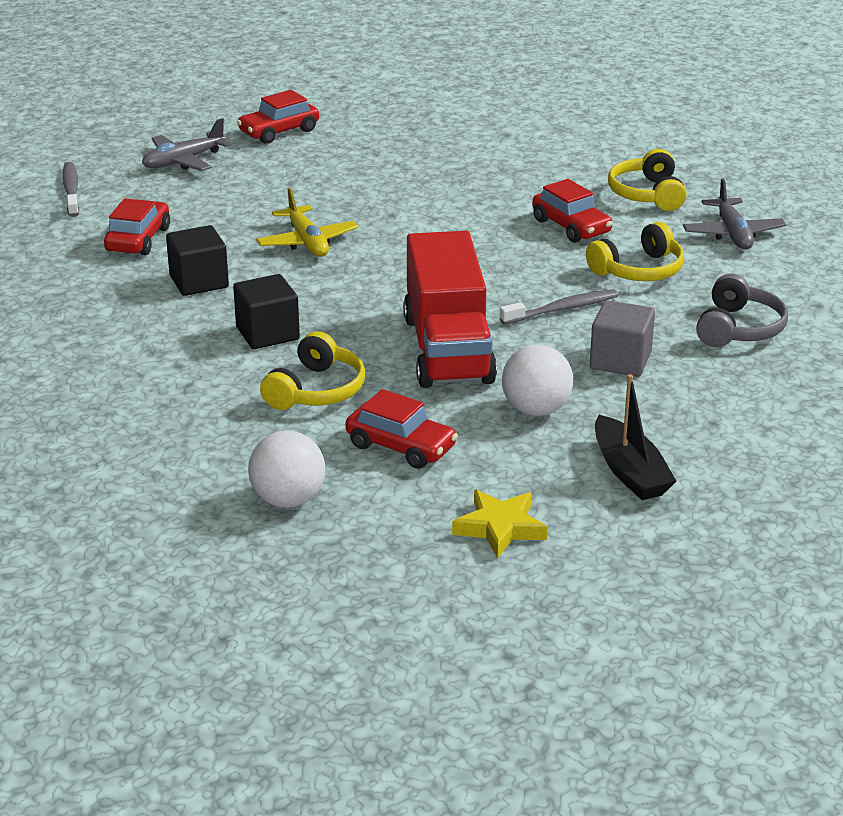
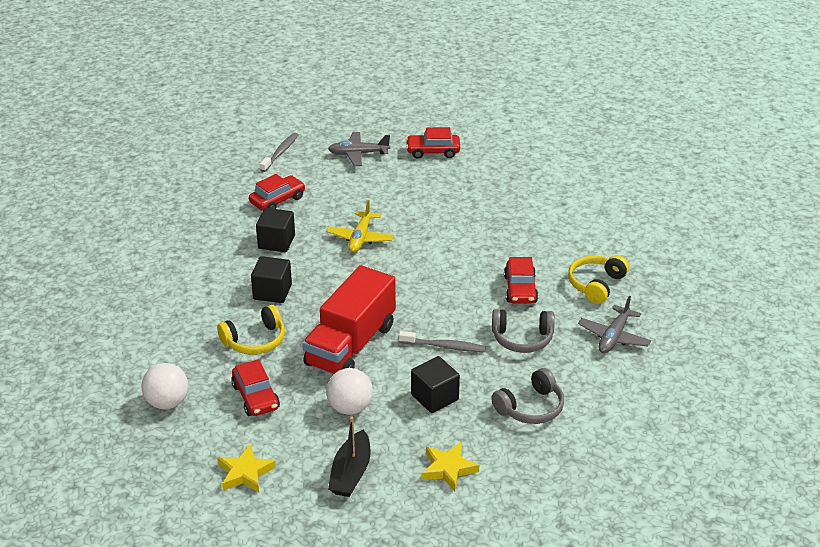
camera: 35 degrees right, 5 degrees up
yellow headphones [586,222,684,281] -> grey headphones [492,309,555,353]
grey cube [590,300,655,377] -> black cube [411,356,460,413]
none -> yellow star [422,442,479,491]

